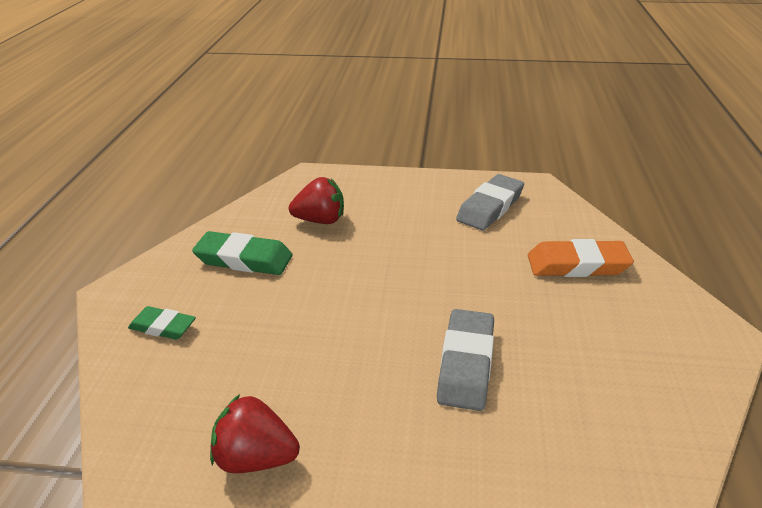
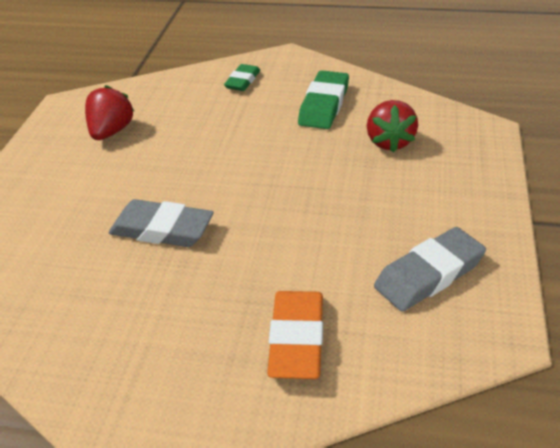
camera: 95 degrees right, 5 degrees up
grey eraser [456,174,524,230] -> grey eraser turned 75 degrees counterclockwise [374,227,486,311]

